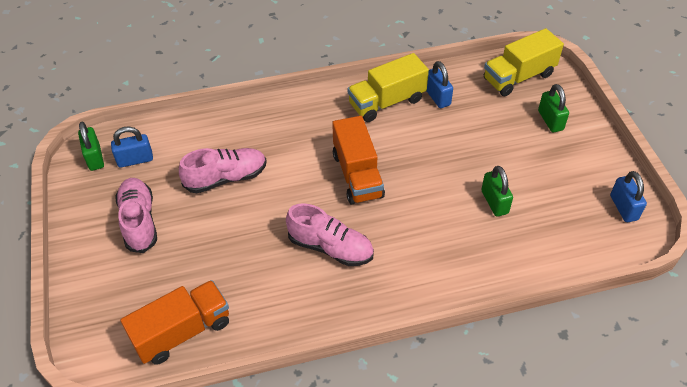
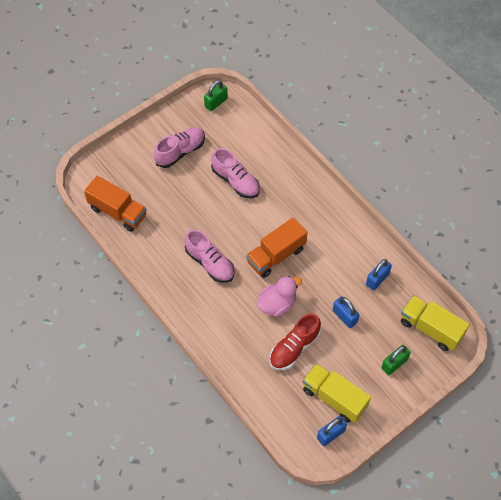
camera: 65 degrees right, 10 degrees up
blue padlock [111,126,153,168] -> blue padlock moved to [333,296,359,328]
pink shoe [286,203,374,266] -> pink shoe turned 45 degrees counterclockwise [185,229,235,283]
yellow truck [347,53,429,122] -> yellow truck moved to [303,363,371,423]
green padlock [481,166,513,217] -> red shoe [270,313,321,370]
none -> pink duck [257,276,302,317]

